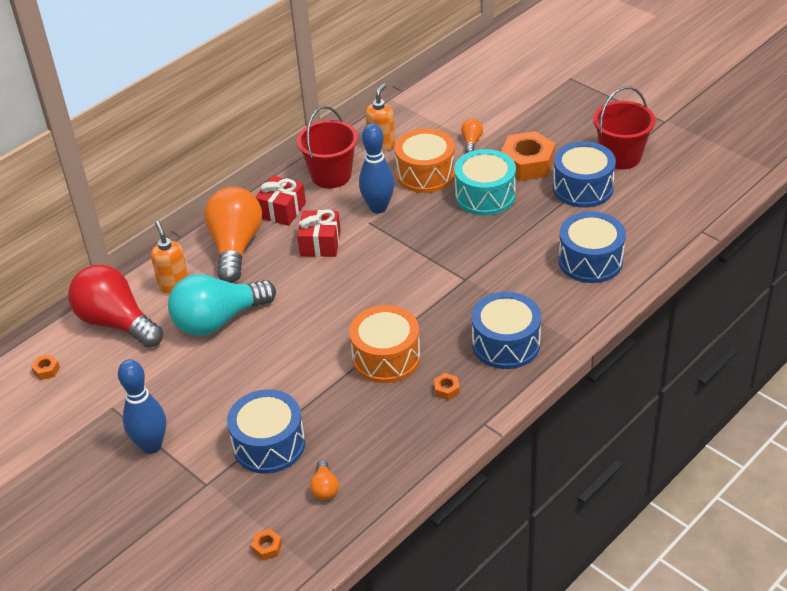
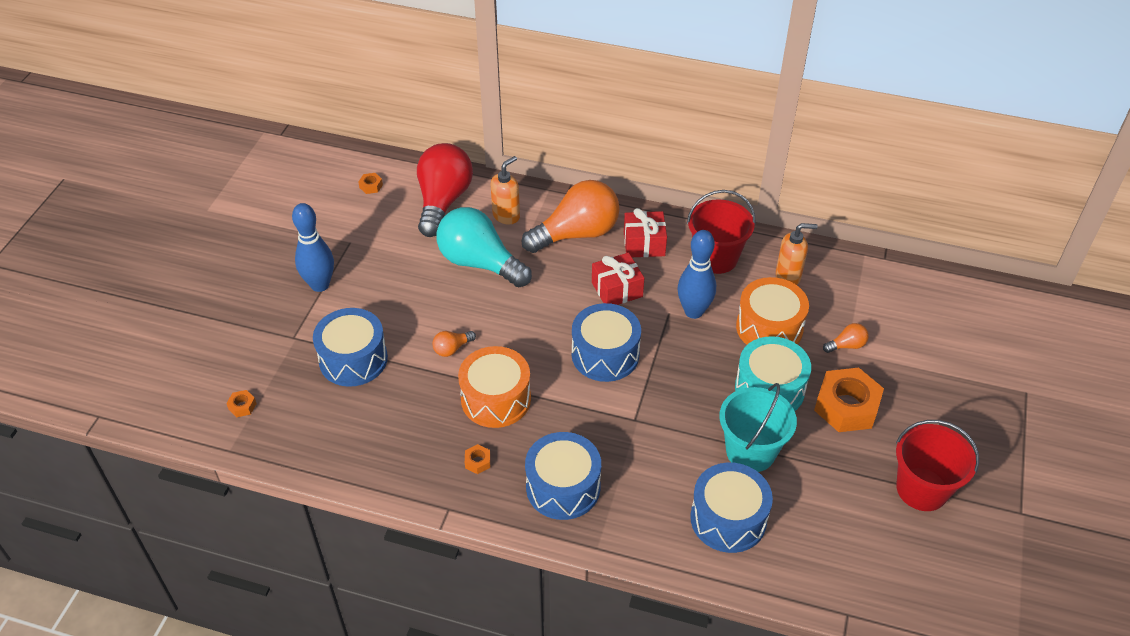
camera: 60 degrees right, 5 degrees up
orange light bulb [310,460,339,500] -> orange light bulb moved to [432,331,476,357]
blue drum [553,141,616,208] -> blue drum moved to [572,303,641,382]
none -> turquoise bucket [719,383,797,472]

